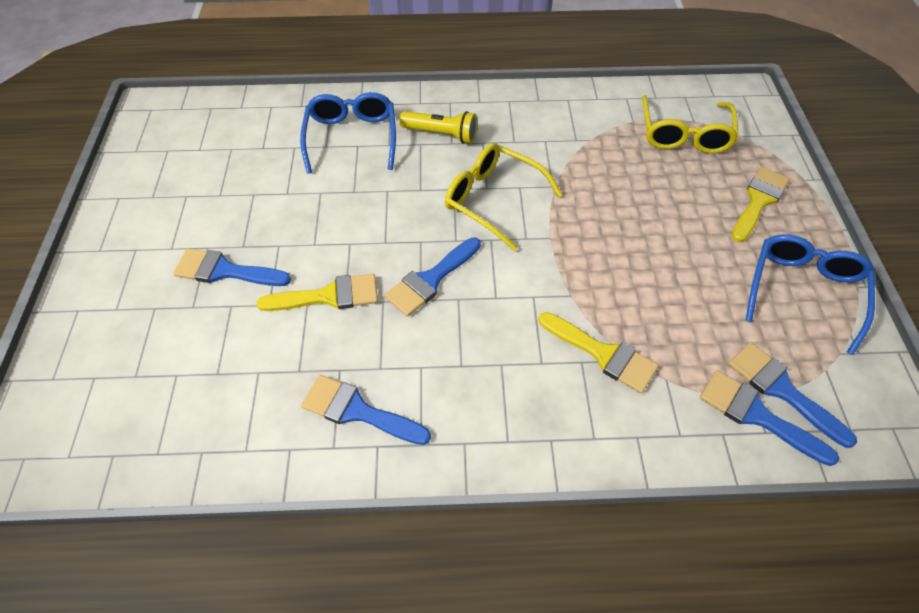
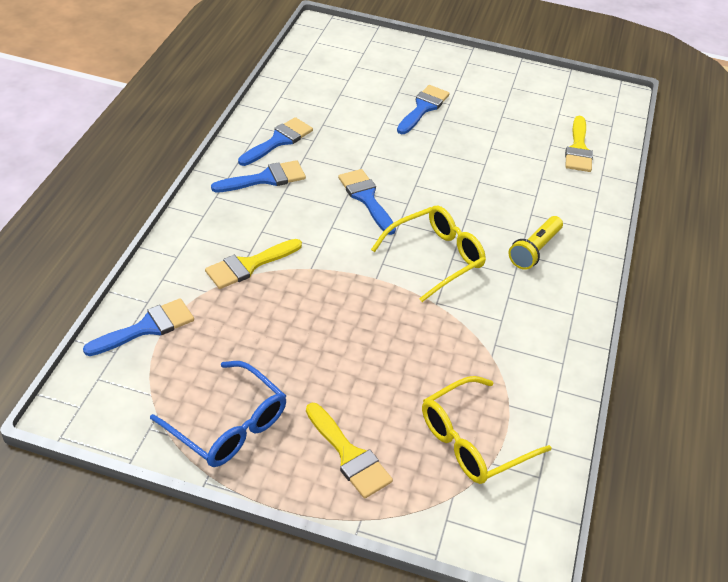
camera: 105 degrees right, 10 degrees down
yellow brush [257,274,378,311] -> yellow brush moved to [565,116,593,172]
blue glasses [300,92,396,174] -> none
yellow glasses [642,95,739,153] -> yellow glasses turned 60 degrees counterclockwise [422,376,552,484]
blue brush [728,342,857,448] -> blue brush moved to [211,160,306,192]

